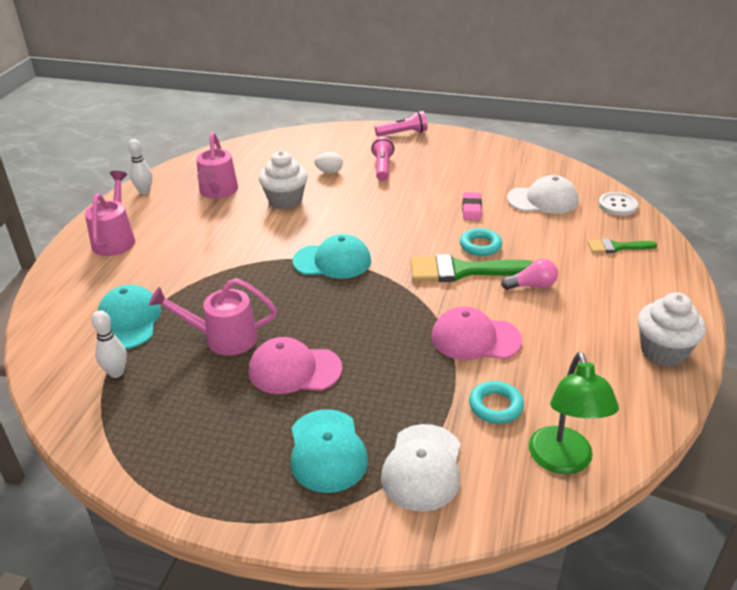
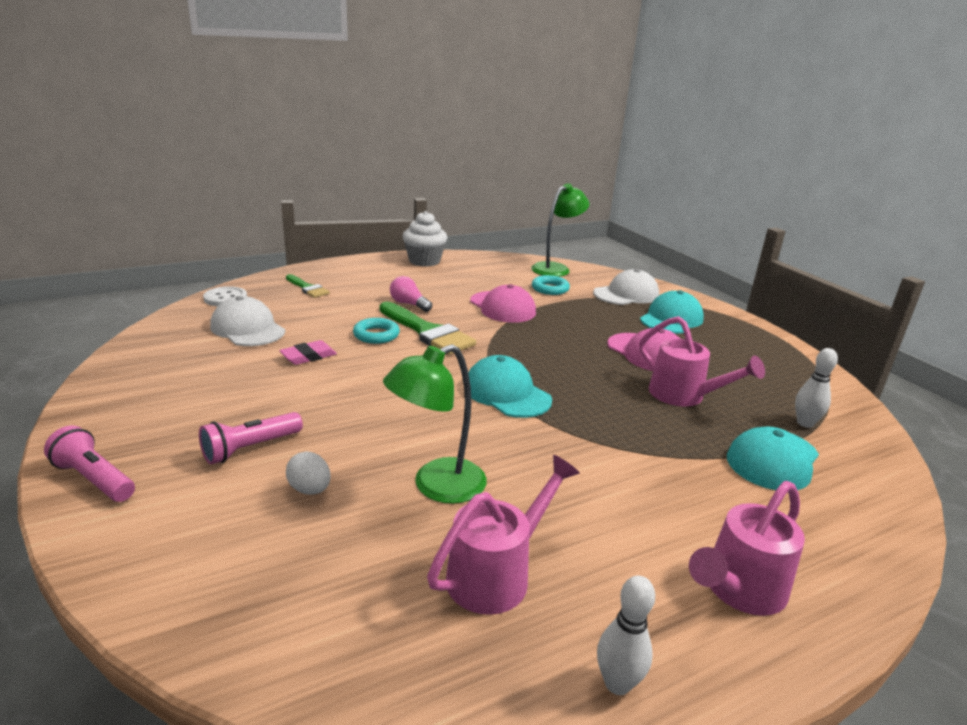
camera: 135 degrees left, 10 degrees down
white cupcake [259,151,308,209] -> green lamp [383,344,487,504]

